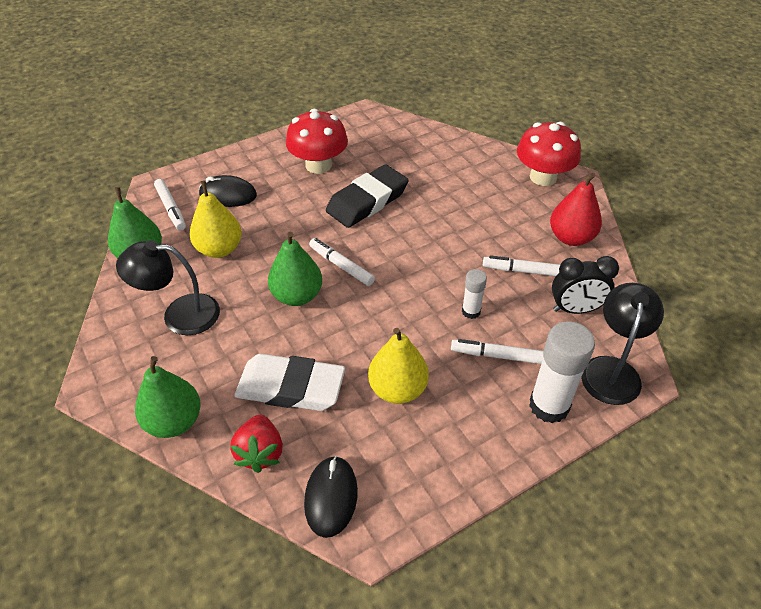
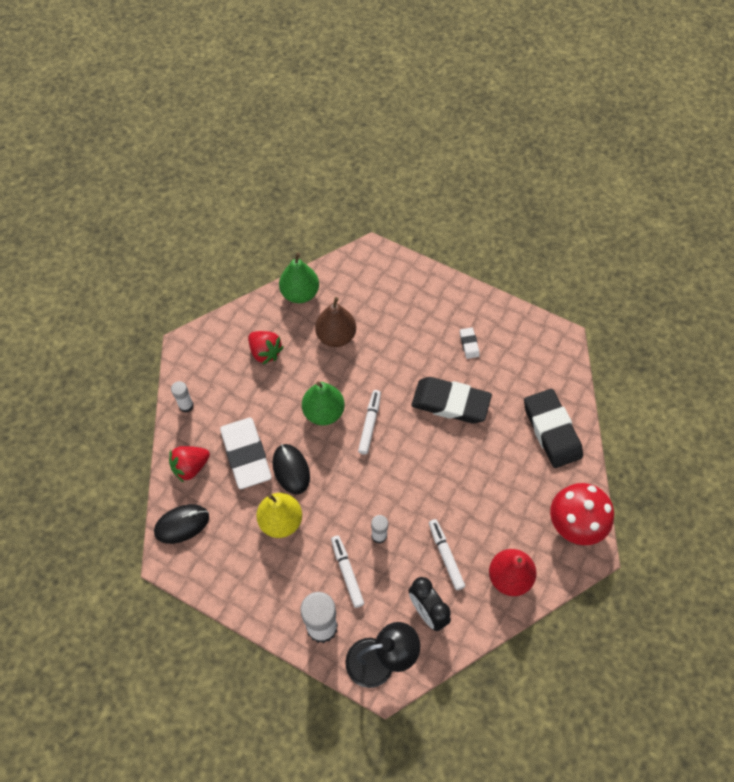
camera: 60 degrees right, 15 degrees up
black lamp [116,240,220,335] -> red strawberry [248,331,284,365]
green pear [135,356,201,438] -> white glue stick [171,381,194,412]
white marker [154,179,186,231] -> none
yellow pear [190,180,242,258] -> brown pear [315,297,356,347]
black mouse [199,175,257,207] -> black mouse moved to [272,444,310,495]
red mushroom [286,109,348,174] -> white eraser [460,327,480,359]
none -> black eraser [524,389,583,468]

